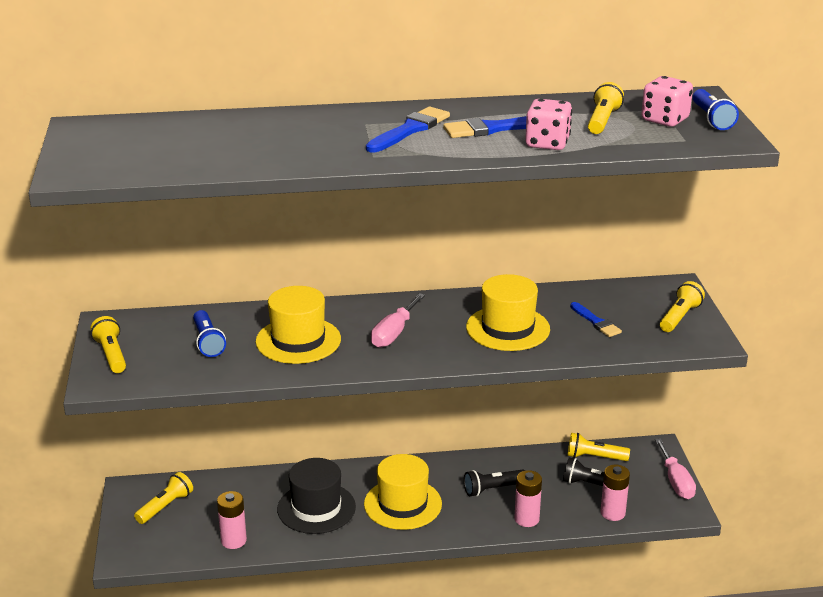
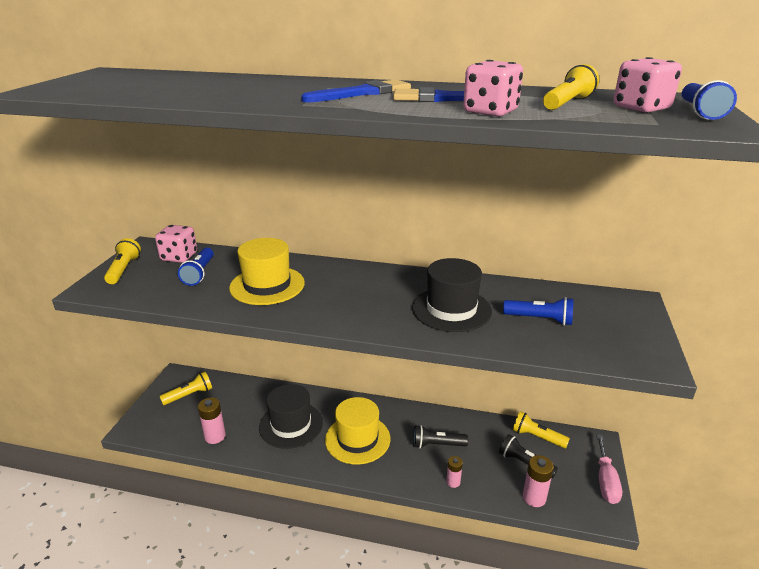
camera: 20 degrees right, 0 degrees up
pink screwdriver [371,293,425,348] -> none
yellow hat [466,274,550,351] -> black hat [412,258,492,332]
pink battery [514,470,542,527] -> pink battery [446,456,463,488], size x0.63
blue brush [570,302,622,337] -> blue flashlight [503,297,573,326]
yellow flashlight [660,281,705,332] -> none
none -> pink dice [155,225,197,263]

